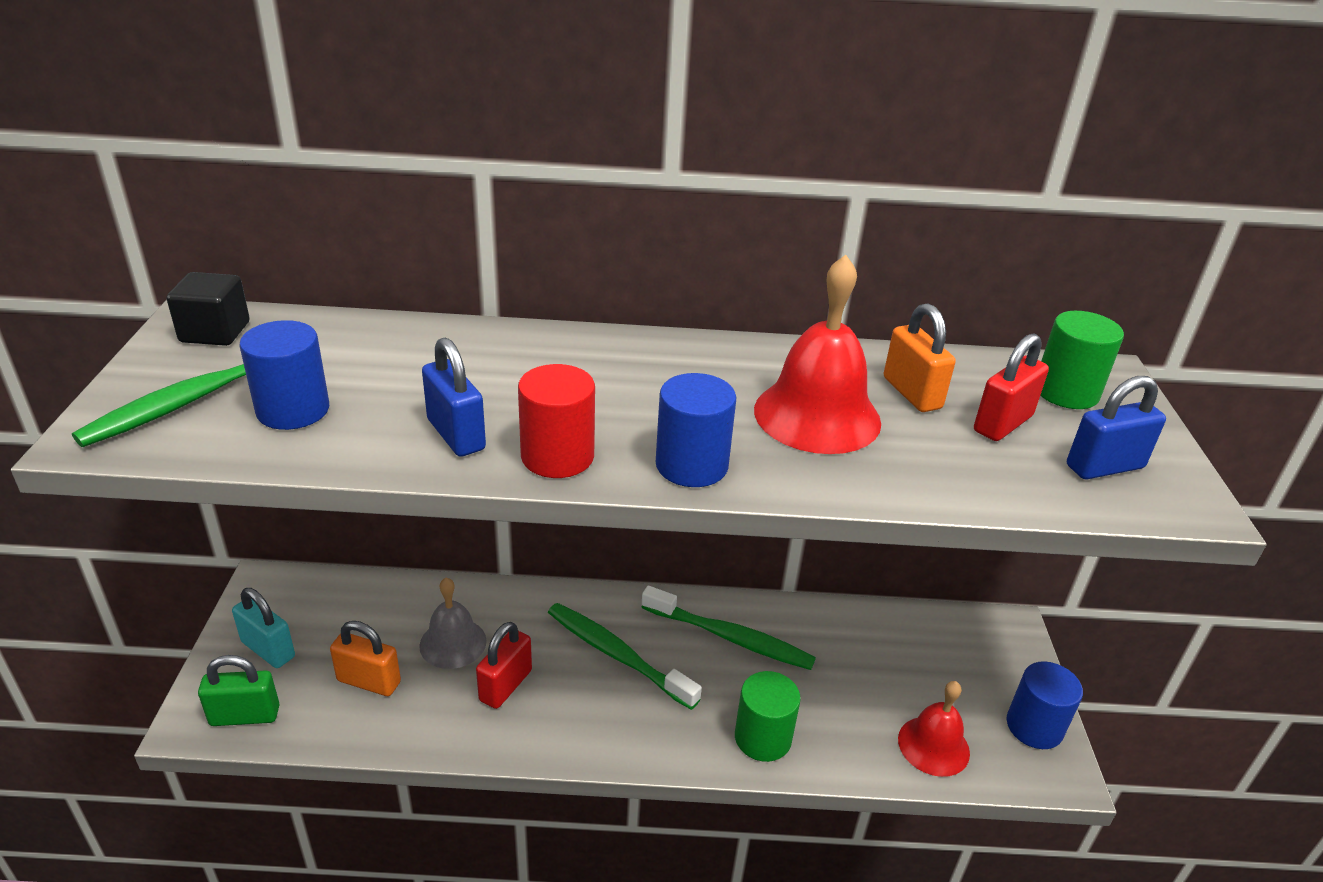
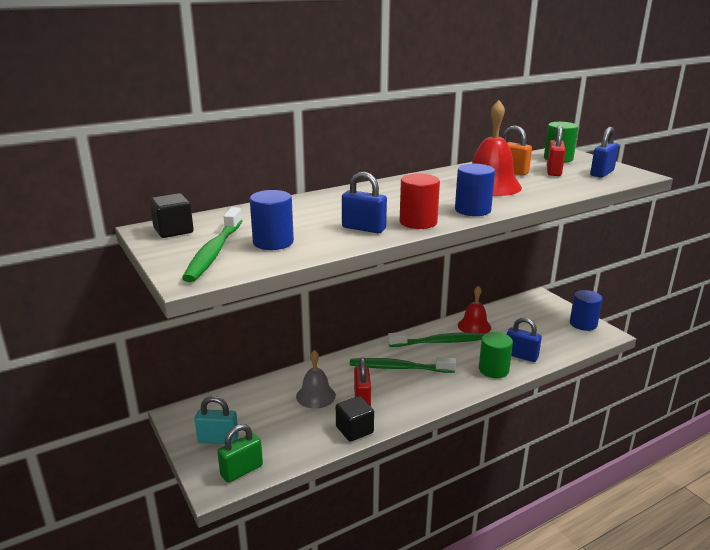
camera: 30 degrees left, 10 degrees down
orange padlock [330,621,401,696] -> none
red bell [898,681,970,777] -> red bell moved to [458,286,491,334]
none -> black cube [336,396,374,442]
none -> blue padlock [507,317,542,362]

